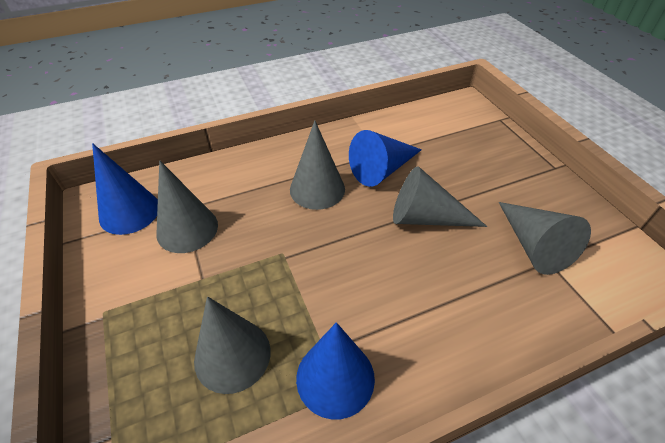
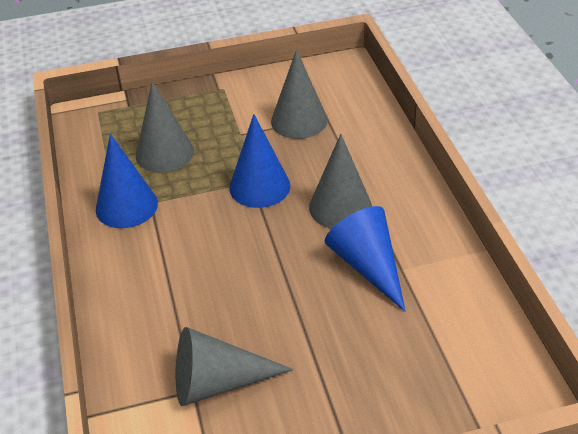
camera: 100 degrees right, 5 degrees down
blue cone [92,143,158,235] -> blue cone moved to [229,114,290,208]
grey cone [393,166,487,227] -> none

